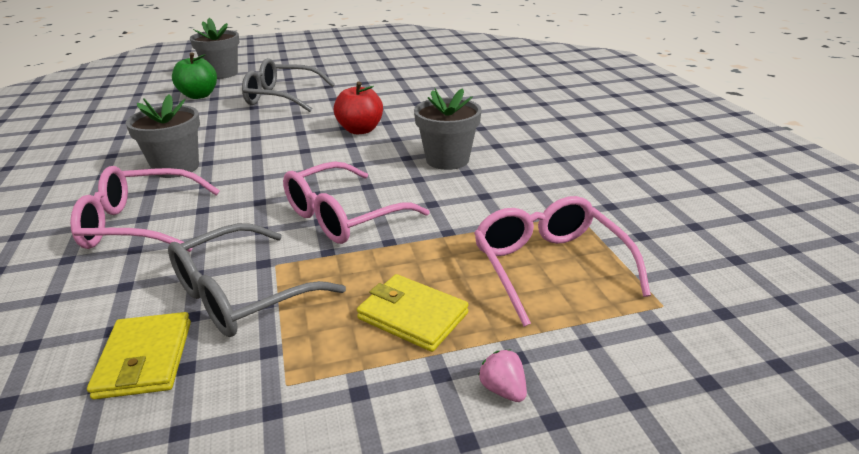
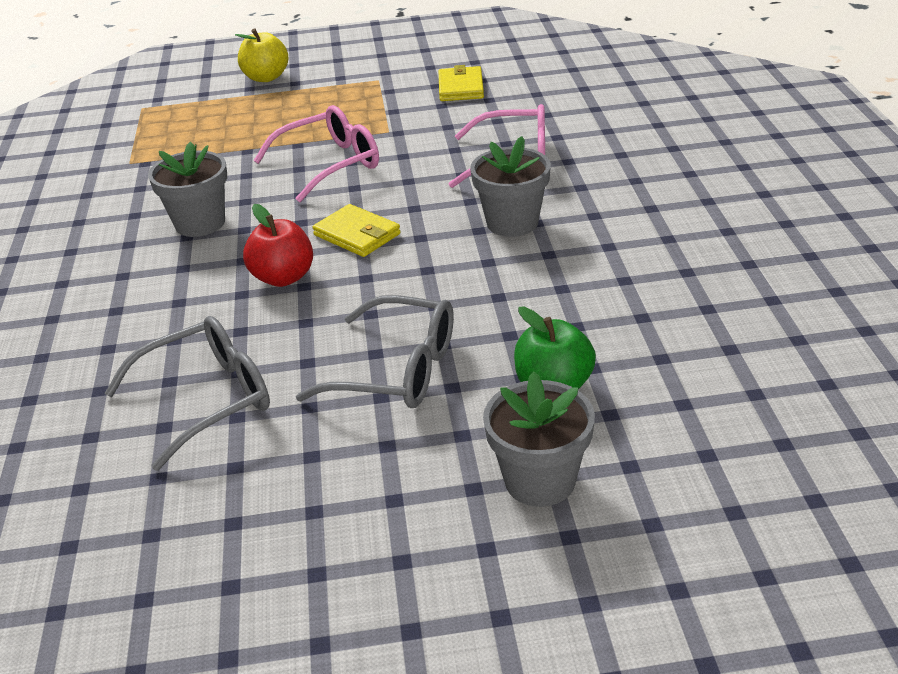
camera: 170 degrees left, 5 degrees up
grey glasses [168,223,346,337] -> grey glasses moved to [105,316,270,471]
yellow wallet [357,274,469,352] -> yellow wallet moved to [313,204,400,257]
pink glasses [474,196,651,327] -> none
pink strawberry [478,350,527,402] -> yellow apple [235,28,288,82]

